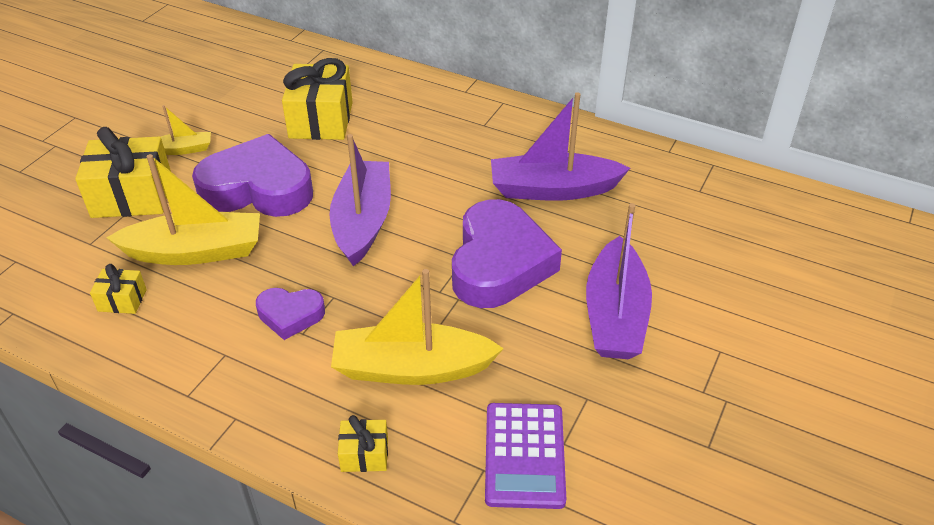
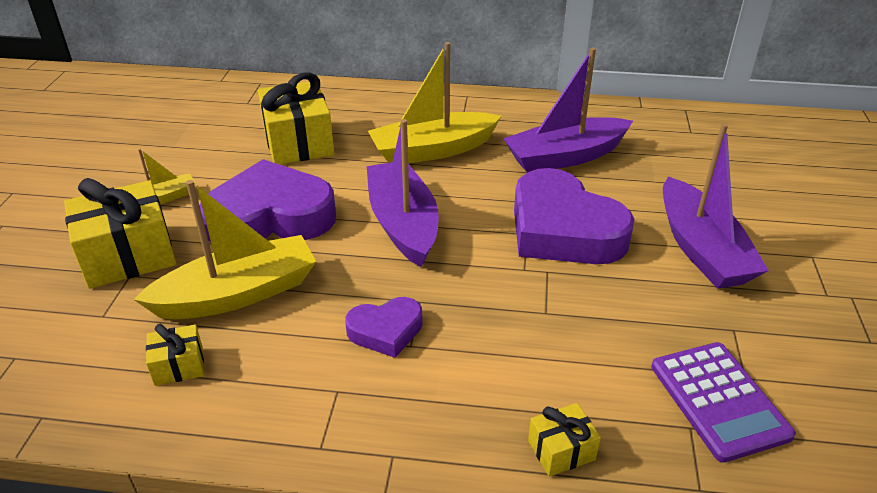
camera: 20 degrees left, 5 degrees down
yellow boat [331,269,504,385] -> yellow boat moved to [368,42,501,163]
purple heart [452,199,562,308] -> purple heart turned 150 degrees clockwise [514,168,635,264]

